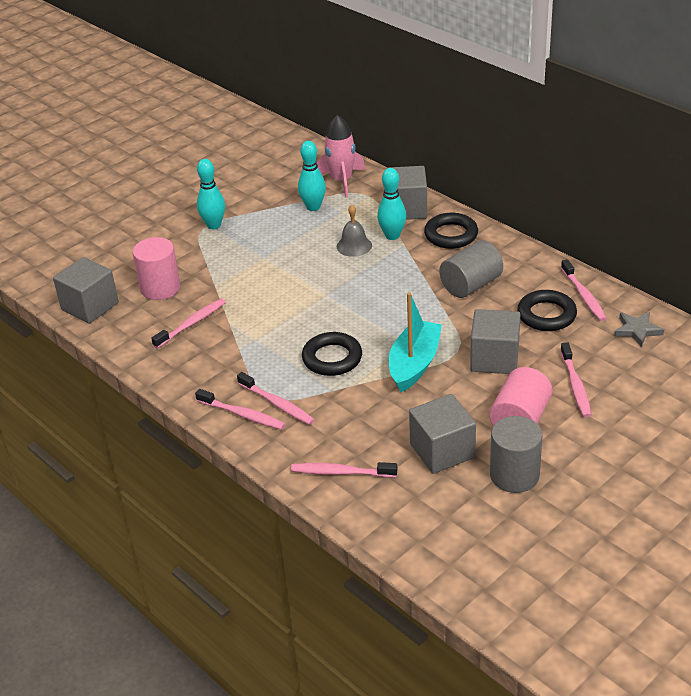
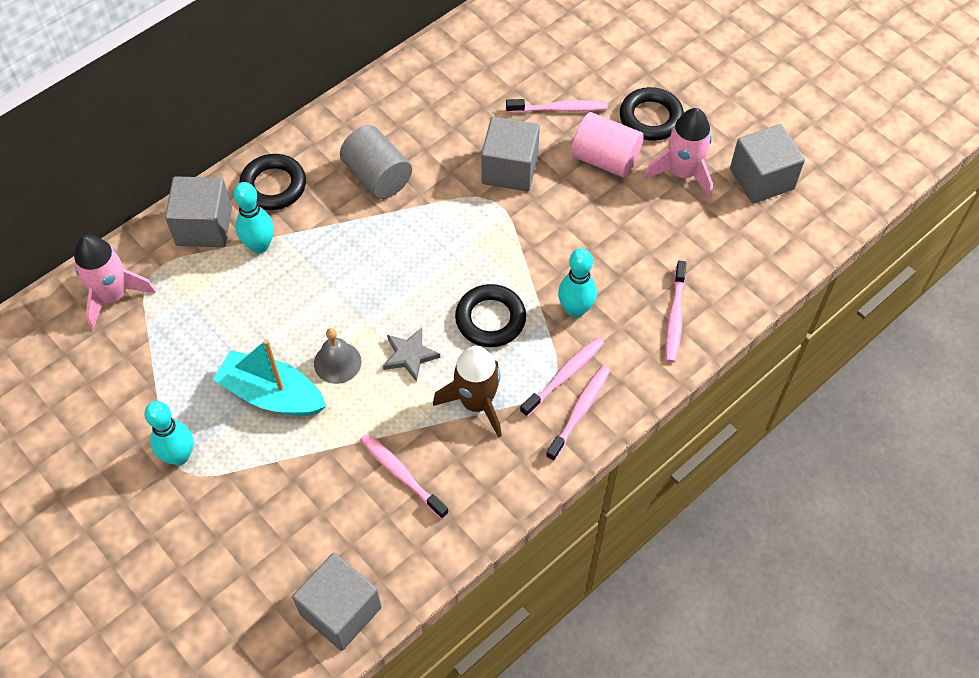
camera: 90 degrees left, 20 degrees up
pink cylinder [133,237,180,300] -> none
turquoise bowling pin [298,141,326,211] -> turquoise bowling pin moved to [558,248,597,318]
grey bell [336,205,372,257] -> grey bell moved to [314,328,361,384]
turquoise boat [389,292,442,392] -> turquoise boat moved to [213,339,326,416]
grey cube [409,394,476,474] -> grey cube moved to [730,124,805,204]
grey cylinder [490,416,543,493] -> pink rocket [644,108,713,199]
black ring [517,290,577,331] -> black ring moved to [620,87,684,141]
pink toothbrush [561,259,607,321] -> none
grey star [614,312,664,347] -> grey star moved to [383,328,440,382]
none -> brown rocket [433,346,502,438]

